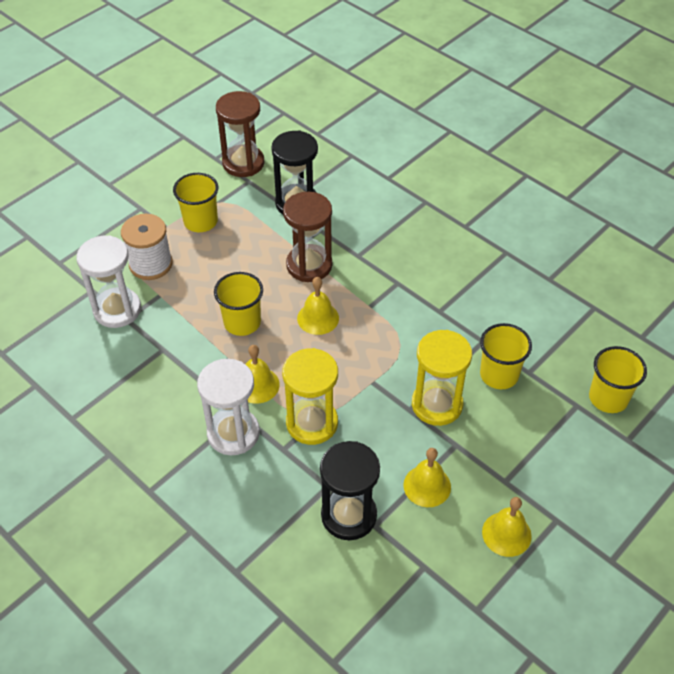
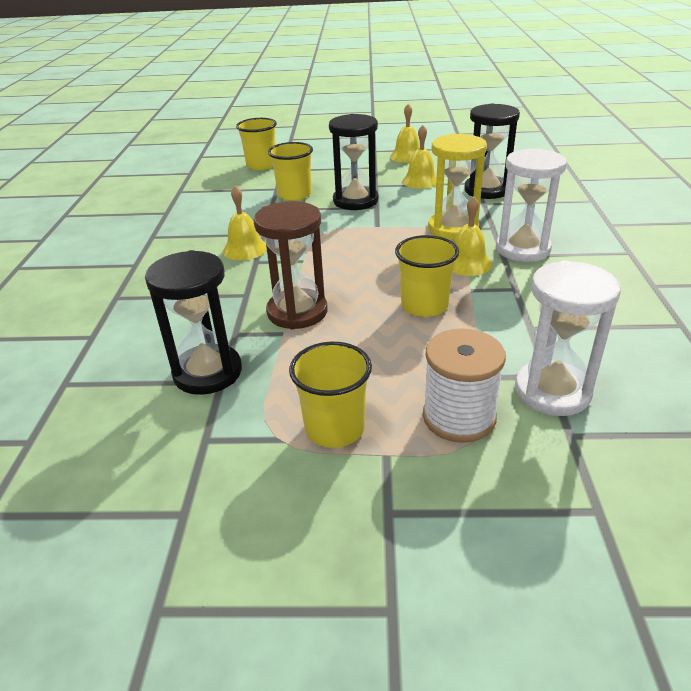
camera: 130 degrees left, 15 degrees down
brown hourglass [216,91,264,177] -> none
yellow bell [297,277,339,335] -> yellow bell moved to [223,186,267,260]
yellow hourglass [412,330,472,426] -> black hourglass [329,114,378,210]

